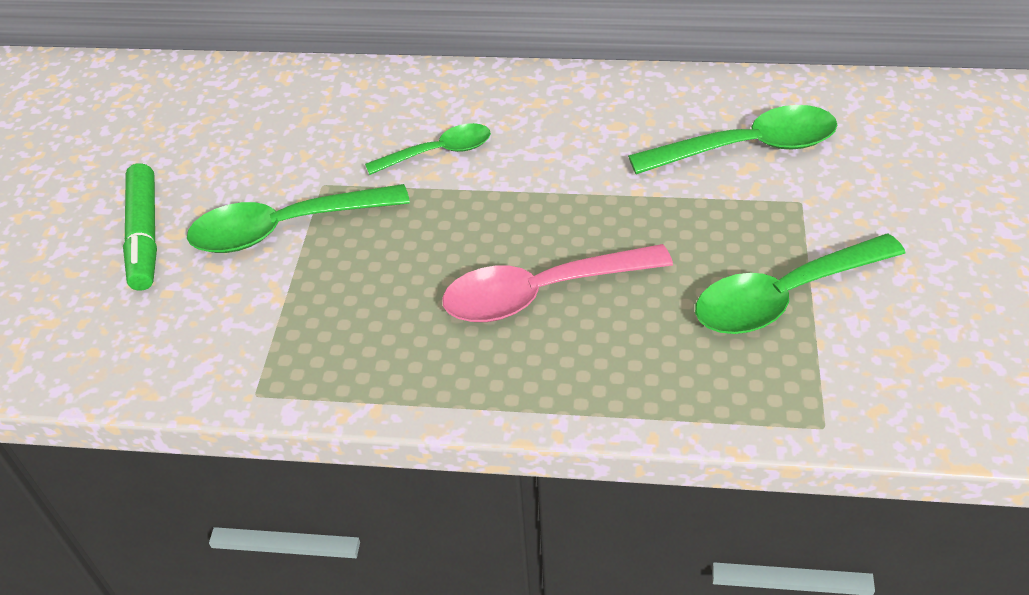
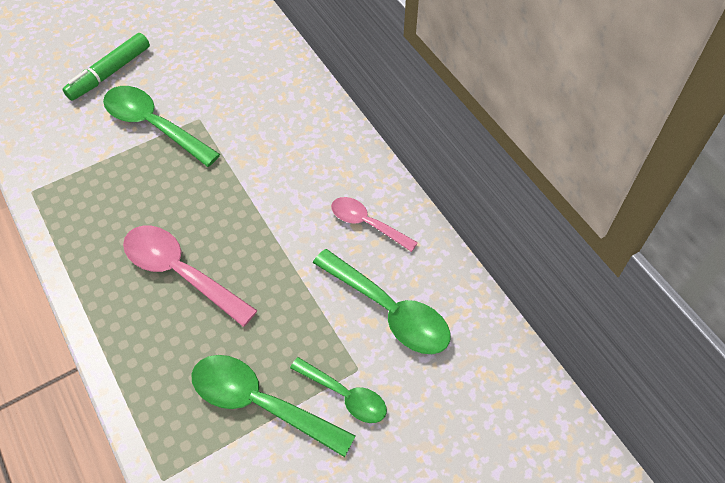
camera: 50 degrees right, 10 degrees up
green spoon [365,123,491,175] -> green spoon moved to [290,357,387,423]
none -> pink spoon [331,197,418,252]

